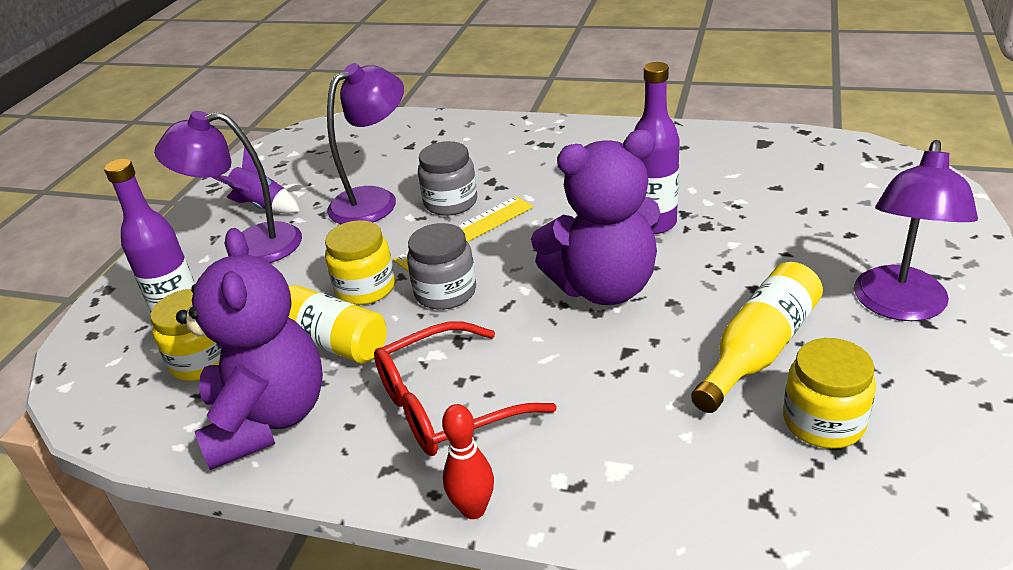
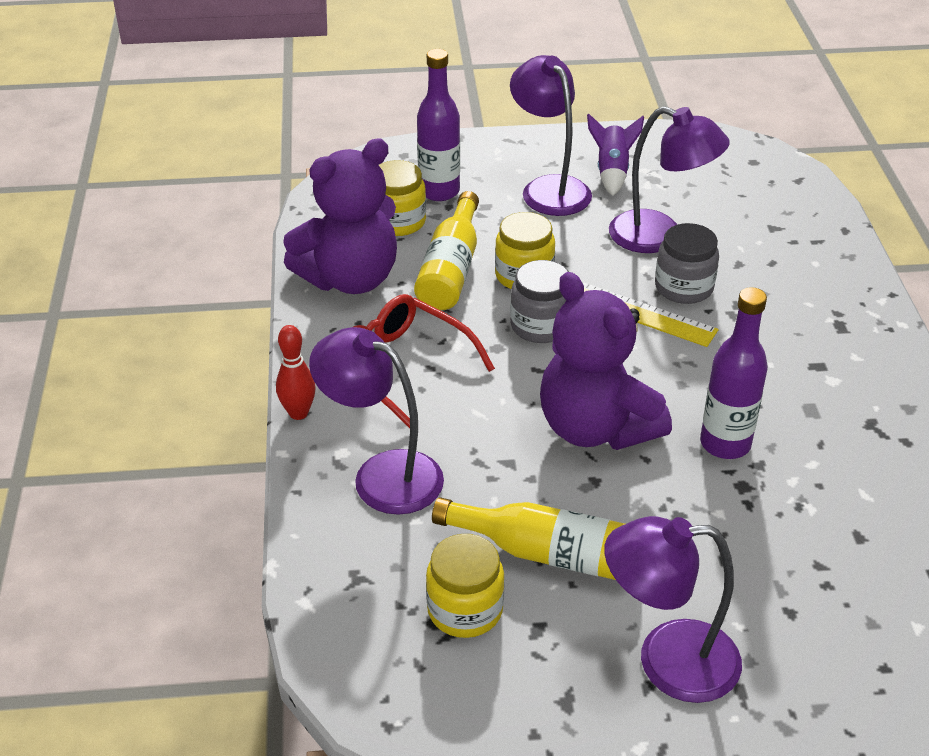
camera: 65 degrees right, 5 degrees up
none -> purple lamp [309,327,444,515]

